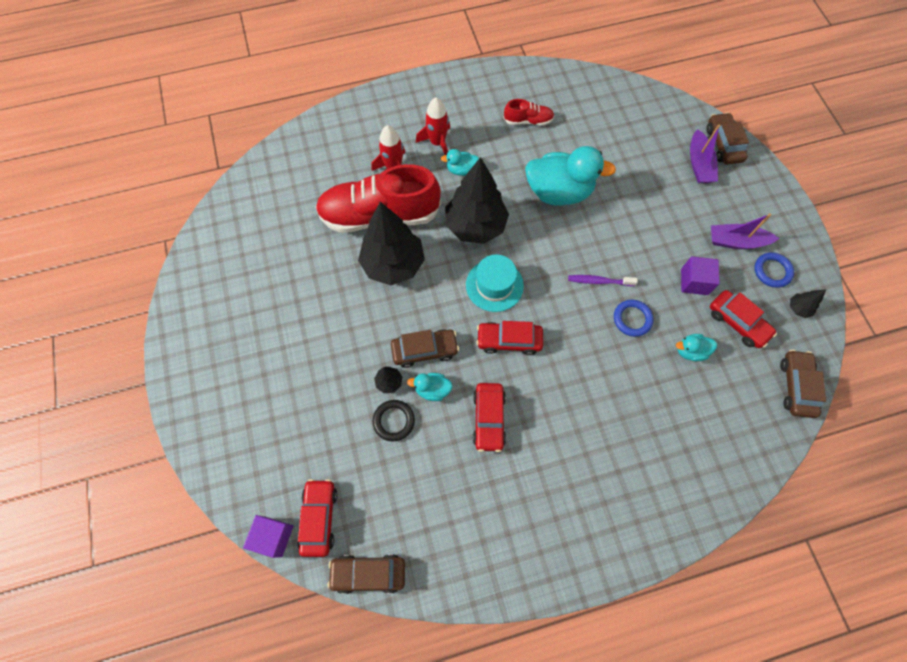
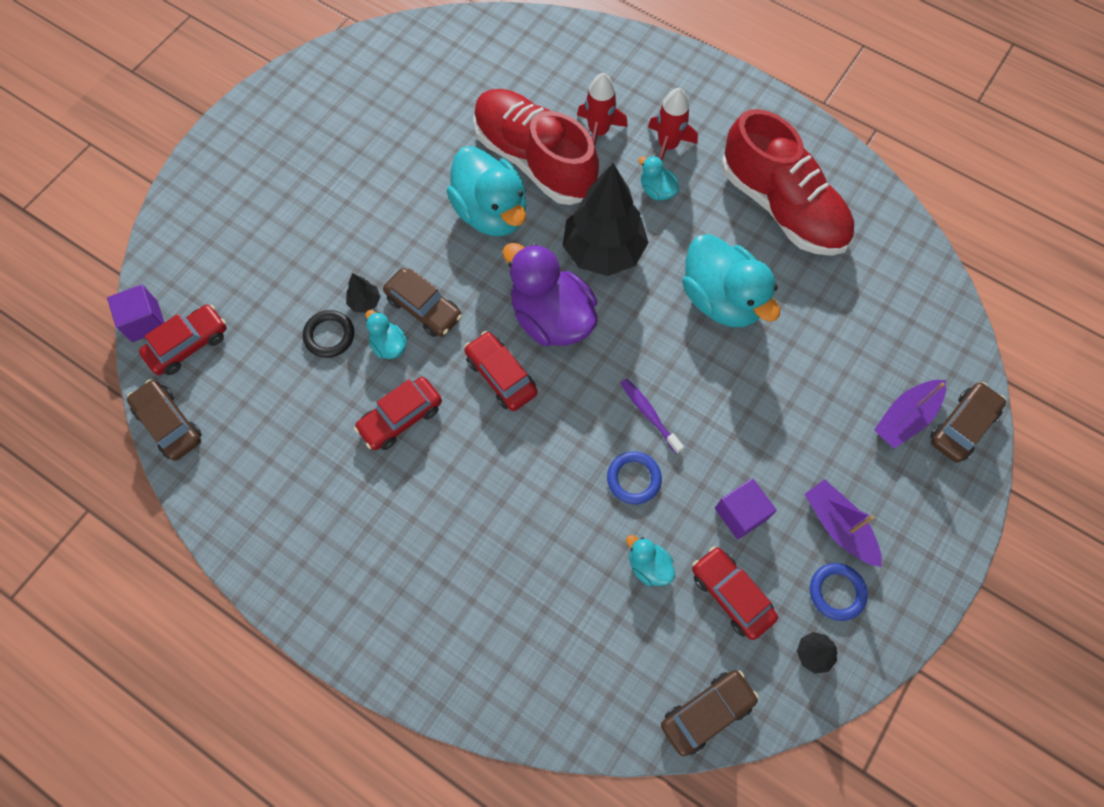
camera: 50 degrees right, 0 degrees up
black tree [358,202,425,285] -> turquoise duck [447,146,526,236]
turquoise hat [466,255,524,312] -> purple duck [503,243,598,346]
red shoe [504,99,554,126] -> red shoe [721,109,854,256], size x2.26
red car [710,290,777,348] -> red car turned 135 degrees clockwise [692,546,778,640]

